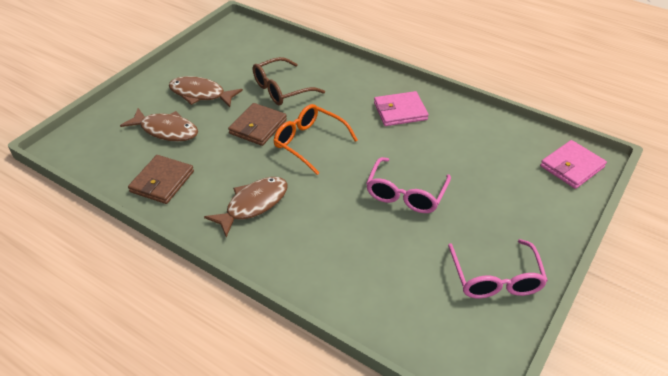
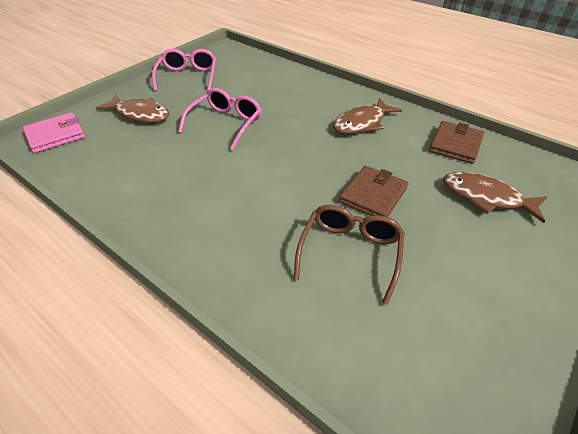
camera: 175 degrees left, 0 degrees up
brown fish [169,76,243,107] -> brown fish moved to [96,94,170,123]
brown glasses [253,57,325,105] -> brown glasses turned 45 degrees counterclockwise [294,205,405,305]
orange glasses [274,104,358,175] -> none
pink wallet [374,91,429,126] -> none

